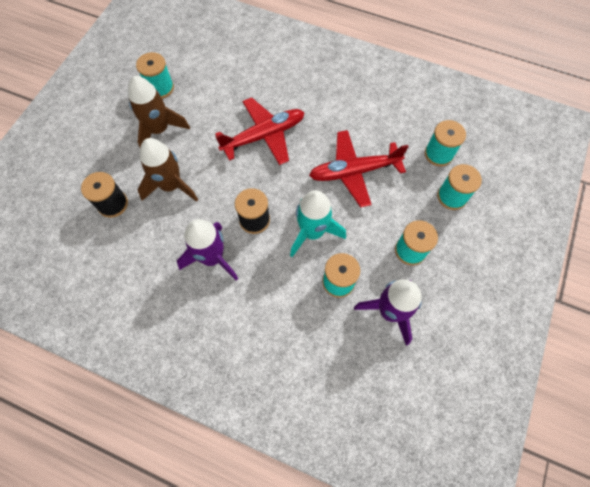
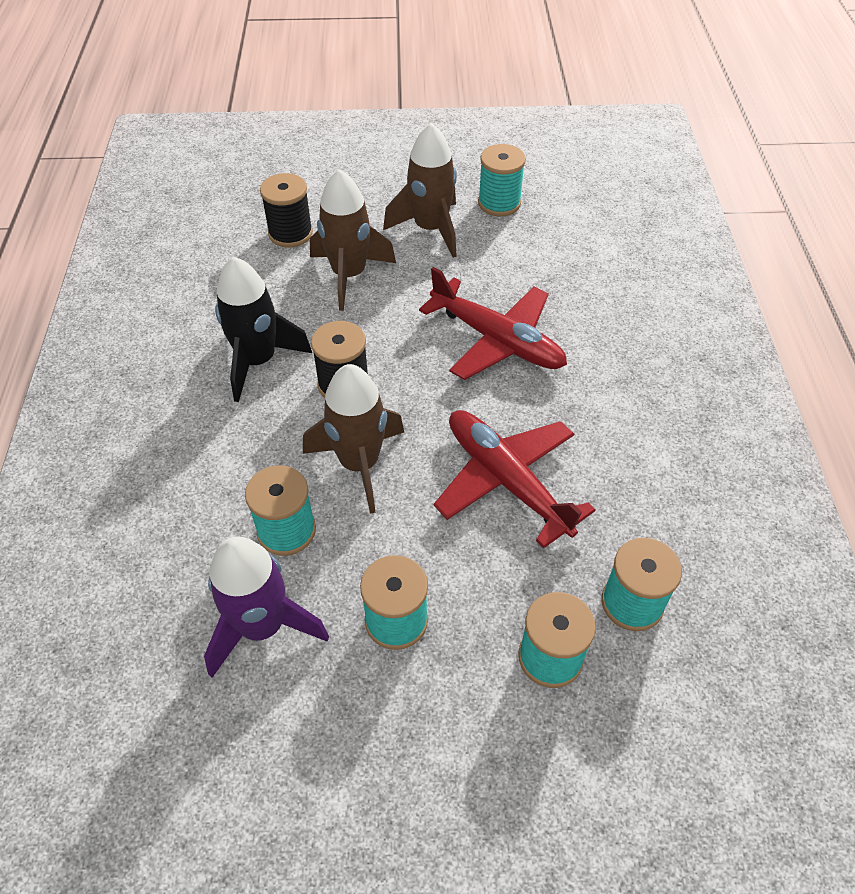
camera: 65 degrees right, 15 degrees down
purple rocket [177,219,238,281] -> black rocket [215,257,312,402]
turquoise rocket [290,190,346,257] -> brown rocket [303,364,404,514]

